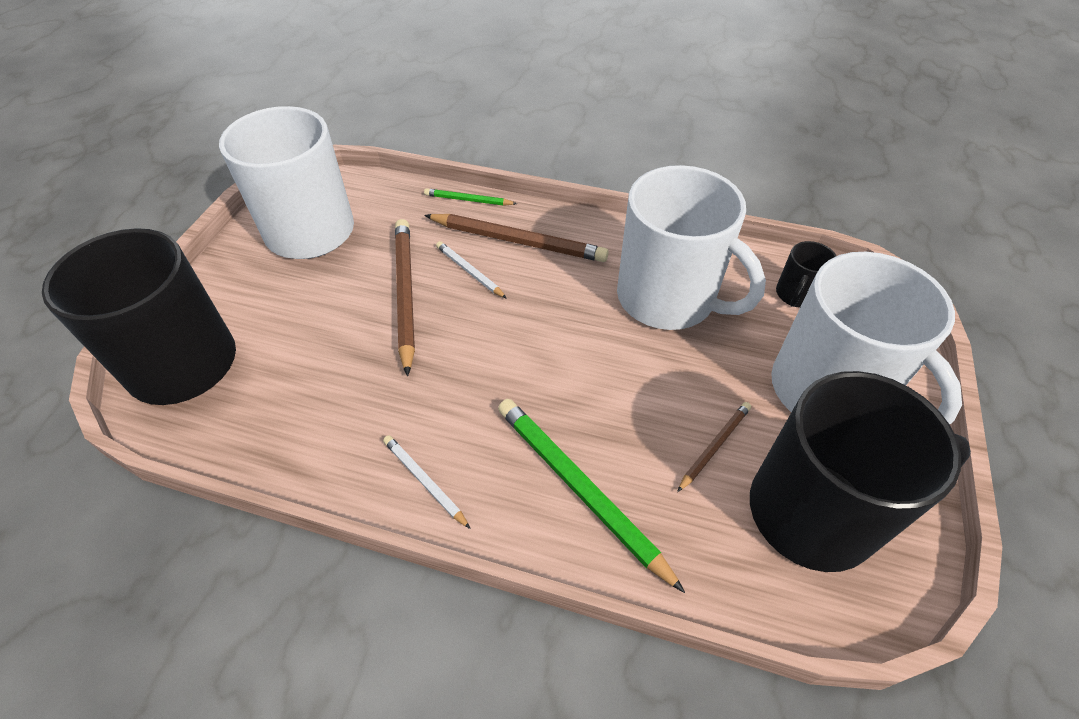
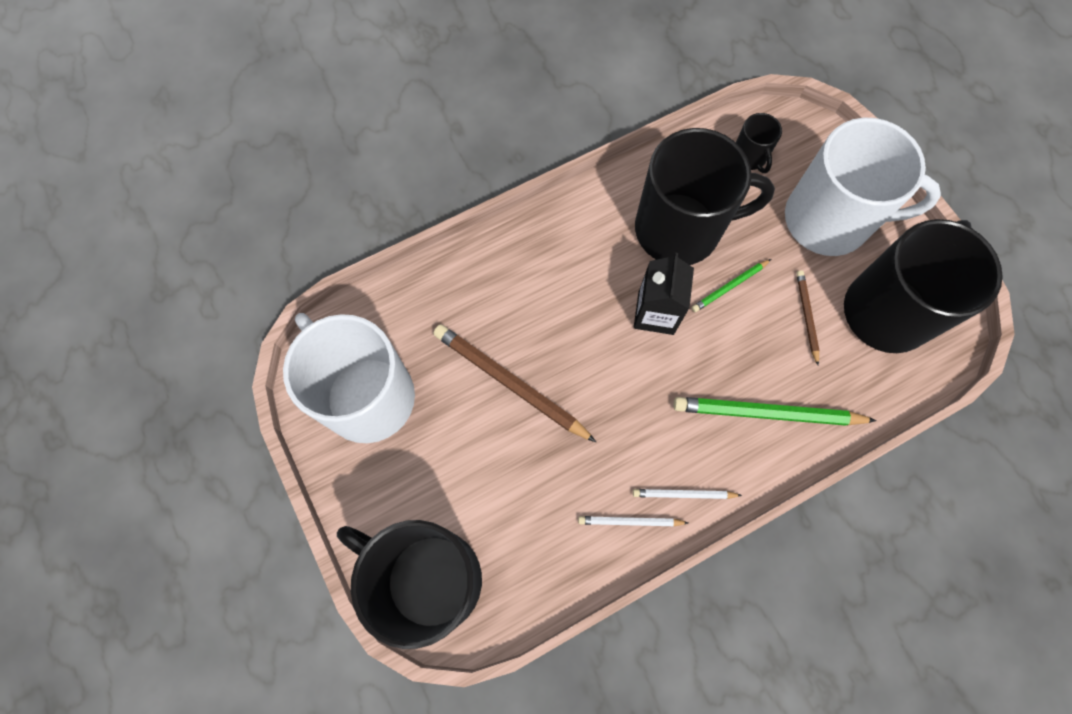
camera: 45 degrees left, 20 degrees up
green pencil [424,188,517,206] -> green pencil moved to [691,259,771,312]
brown pencil [424,214,609,262] -> none
white pencil [436,241,507,299] -> white pencil moved to [578,516,688,527]
white mug [617,165,766,330] -> black mug [635,128,775,265]
none -> black carton [634,253,694,335]

